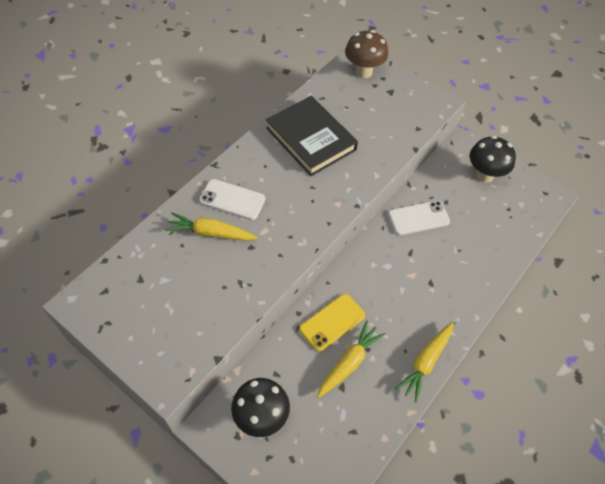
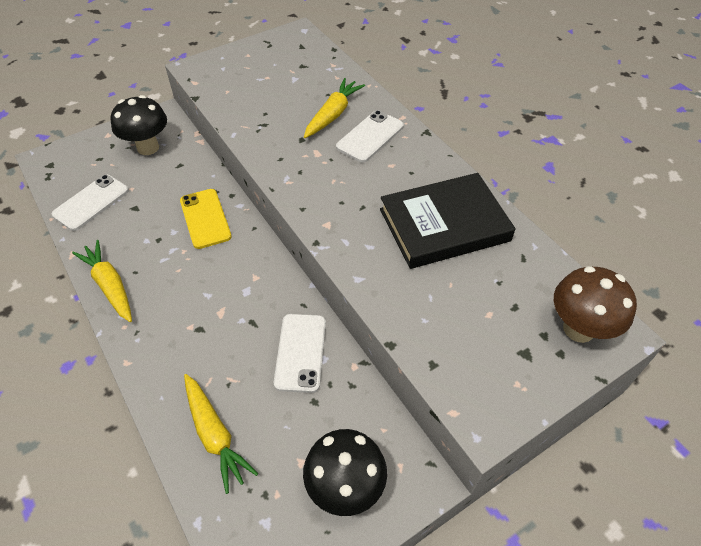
camera: 110 degrees right, 5 degrees down
yellow carrot [317,321,385,398] -> yellow carrot moved to [184,374,258,494]
none -> white phone [52,174,129,231]

